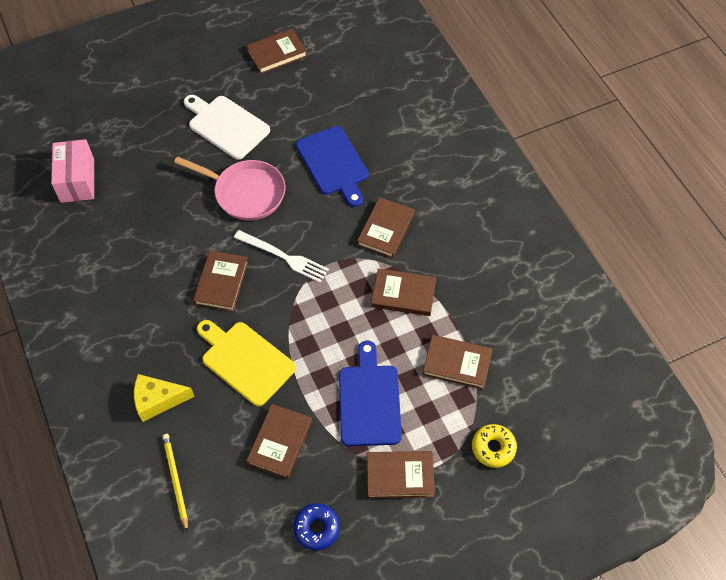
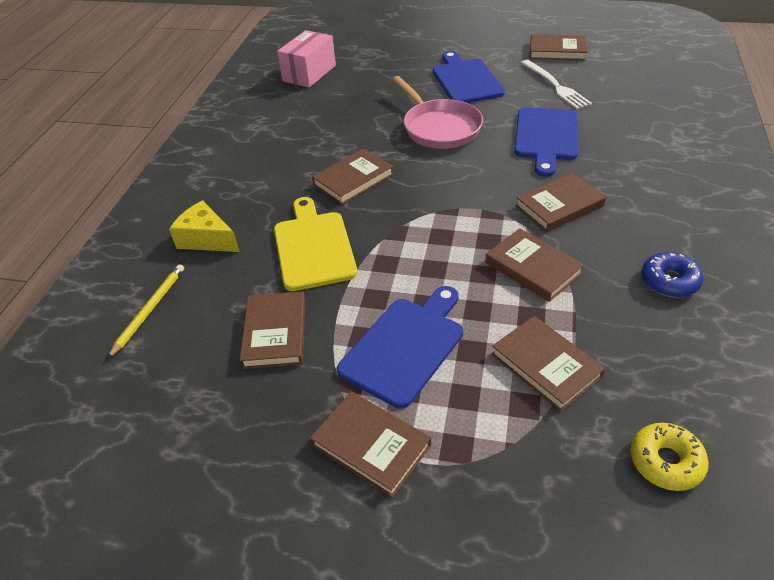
camera: 40 degrees right, 15 degrees down
white cutting board [184,95,270,160] -> blue cutting board [433,51,505,103]
white fork [234,230,329,283] -> white fork moved to [521,60,592,109]
brown book [247,404,312,479] -> brown book turned 60 degrees counterclockwise [240,291,306,369]
blue donut [293,503,340,550] -> blue donut moved to [642,252,703,298]
yellow donut [472,424,517,468] -> yellow donut moved to [631,423,709,491]

